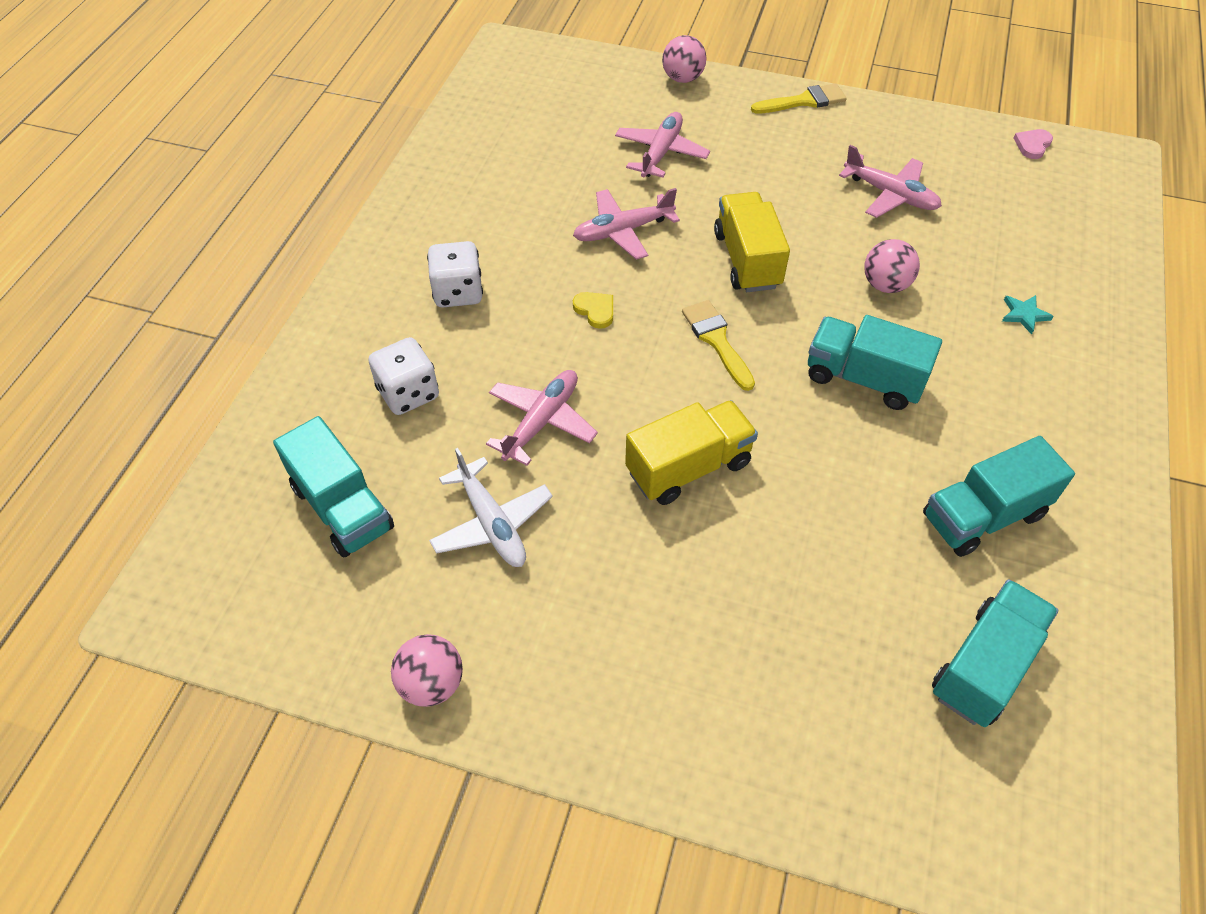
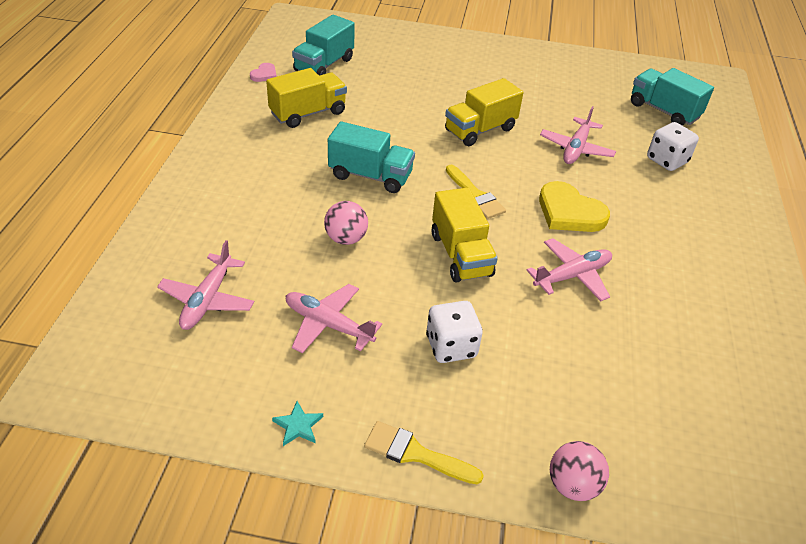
camera: 170 degrees right, 10 degrees down
pink ball [391,634,463,707] -> none
white dice [427,241,483,307] -> white dice moved to [426,301,483,363]
white plane [429,448,553,567] -> none
yellow heart [573,292,613,329] -> yellow heart [539,181,610,232], size x2.02
pink plane [615,112,710,178] -> pink plane moved to [157,240,254,330]
yellow brush [751,83,847,114] -> yellow brush turned 45 degrees clockwise [364,421,484,484]
turquoise truck [923,436,1075,557] -> yellow truck [266,68,347,128]
turquoise star [1002,295,1054,335] -> turquoise star moved to [272,401,323,446]
pink heart [1014,129,1053,159] -> pink heart moved to [250,63,277,82]

